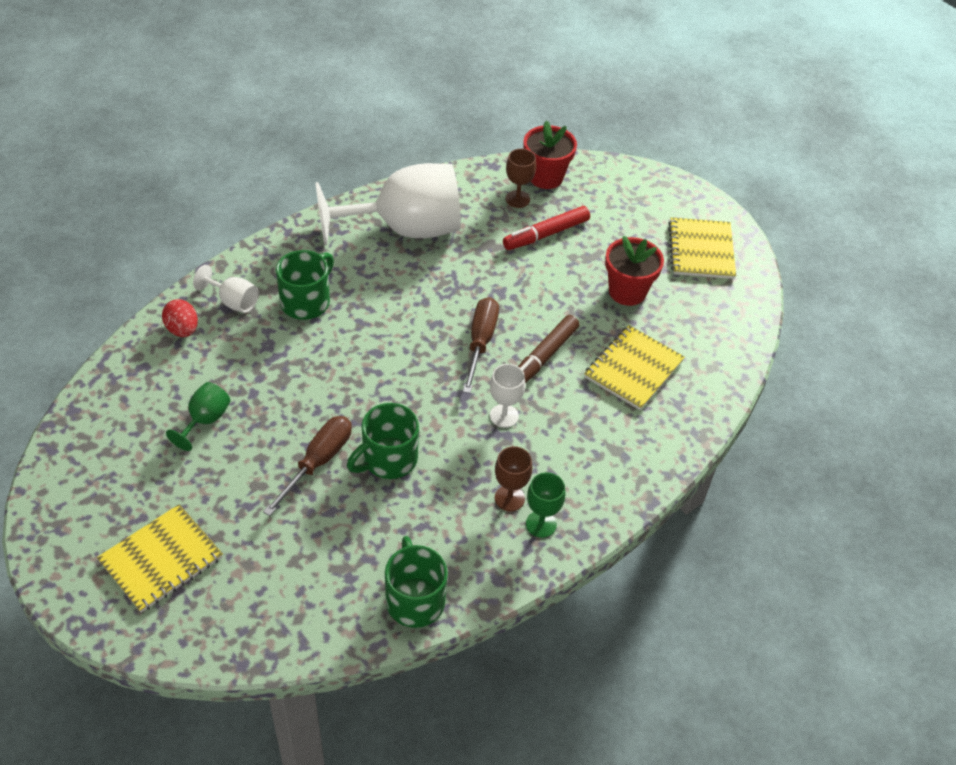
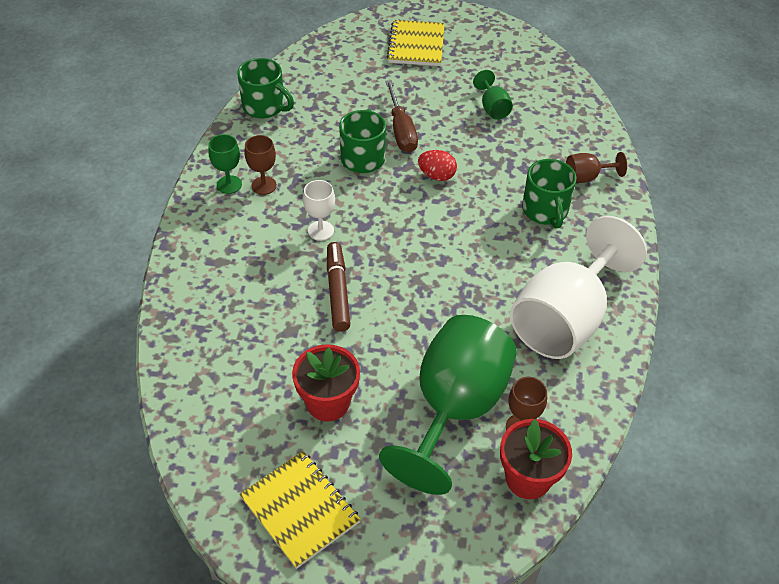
camera: 140 degrees right, 0 degrees up
red egg [162,299,198,337] -> red egg moved to [418,150,457,181]
white goblet [193,265,259,313] -> brown goblet [566,152,627,183]
brown screwdriver [463,297,499,393] -> none
red marker [503,206,590,250] -> green goblet [379,315,517,495]
yellow notebook [584,325,685,410] -> none

